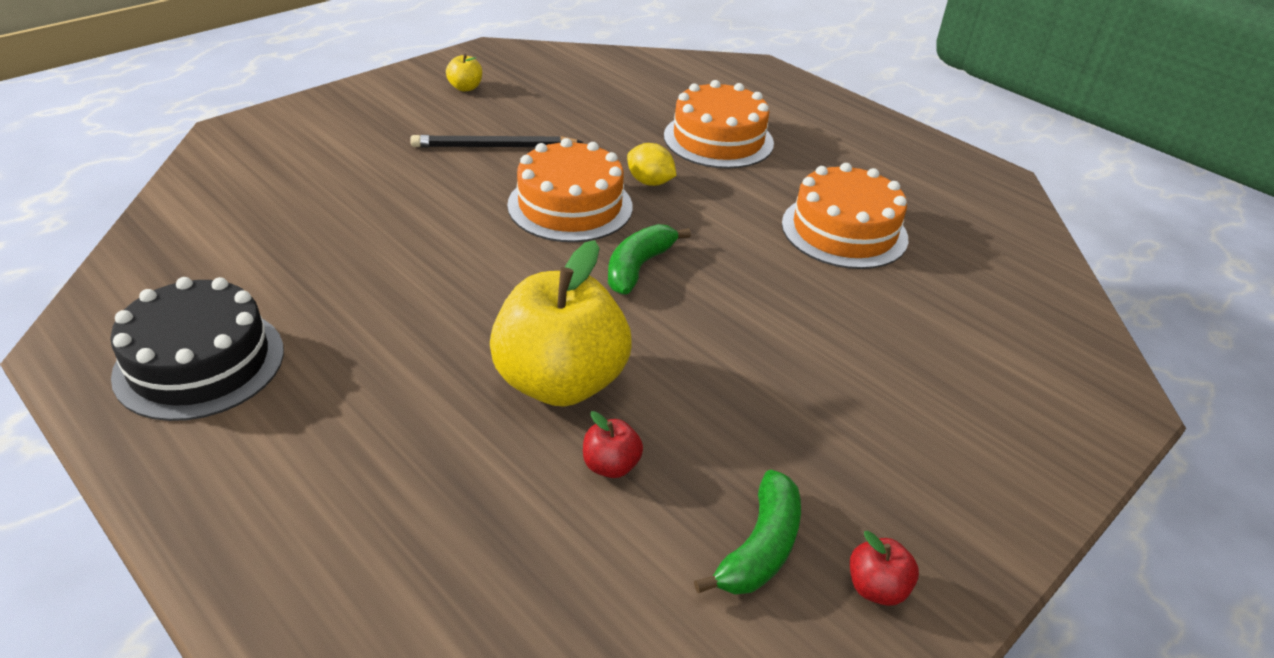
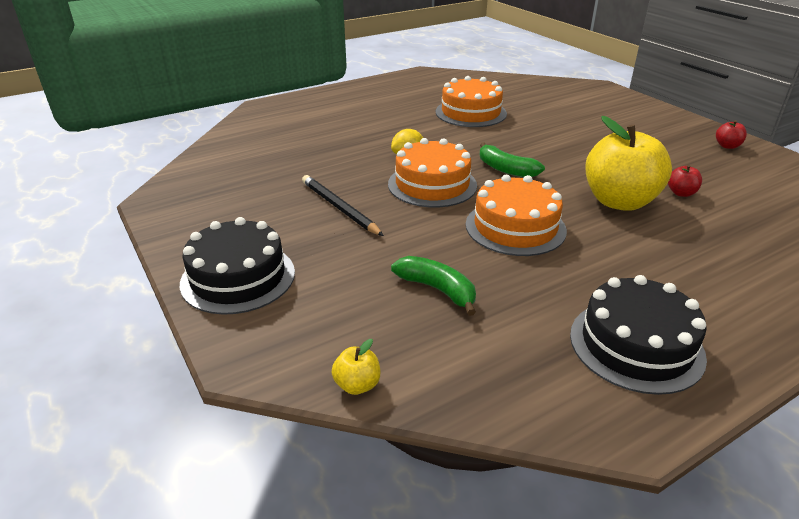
camera: 75 degrees left, 5 degrees down
black pencil [410,135,583,147] -> black pencil turned 135 degrees clockwise [302,175,384,236]
yellow apple [446,54,482,92] -> yellow apple moved to [332,339,380,395]
orange cake [664,80,774,169] -> orange cake moved to [466,175,567,256]
green banana [694,470,801,594] -> green banana moved to [391,256,476,316]
none -> black cake [180,217,295,315]

